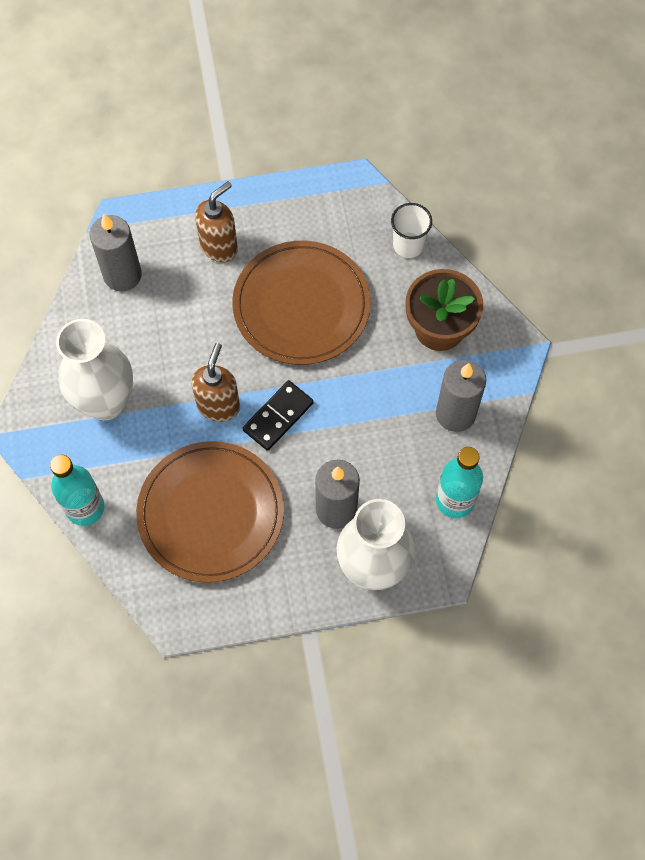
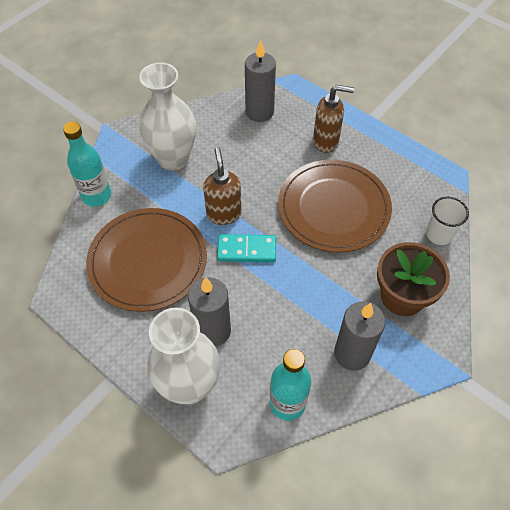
camera: 50 degrees right, 10 degrees down
brown soap dispenser [191,343,240,422] -> brown soap dispenser turned 75 degrees counterclockwise [203,147,241,225]
black domino [243,380,314,451] -> turquoise domino [217,234,276,262]

